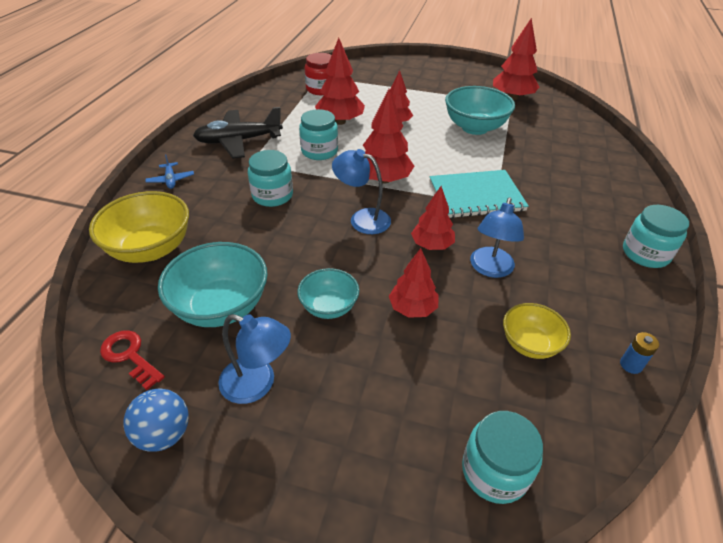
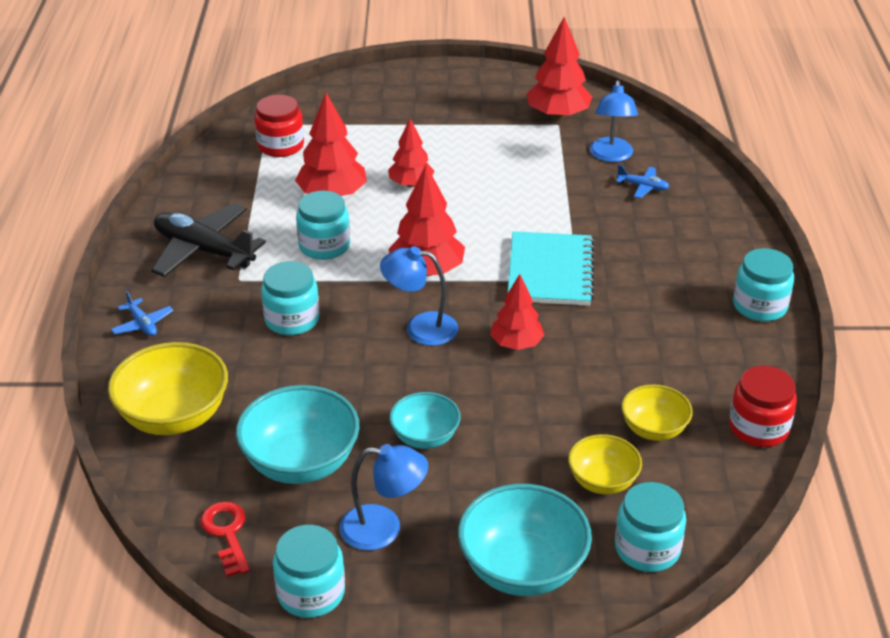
camera: 15 degrees left, 5 degrees down
red key [100,330,165,390] -> red key turned 45 degrees clockwise [200,501,250,577]
blue ball [123,389,189,452] -> turquoise jar [273,525,345,618]
black plane [193,107,283,159] -> black plane turned 60 degrees clockwise [151,203,266,277]
red tree [389,248,438,318] -> none
turquoise notebook [430,170,529,218] -> turquoise notebook turned 60 degrees counterclockwise [508,231,594,306]
turquoise bowl [445,86,515,135] -> turquoise bowl moved to [458,484,592,596]
blue lamp [470,197,524,278] -> blue lamp moved to [589,80,638,162]
blue battery [620,332,659,374] -> red jar [729,366,797,447]
none -> yellow bowl [568,434,642,495]
none -> blue plane [616,165,669,199]

